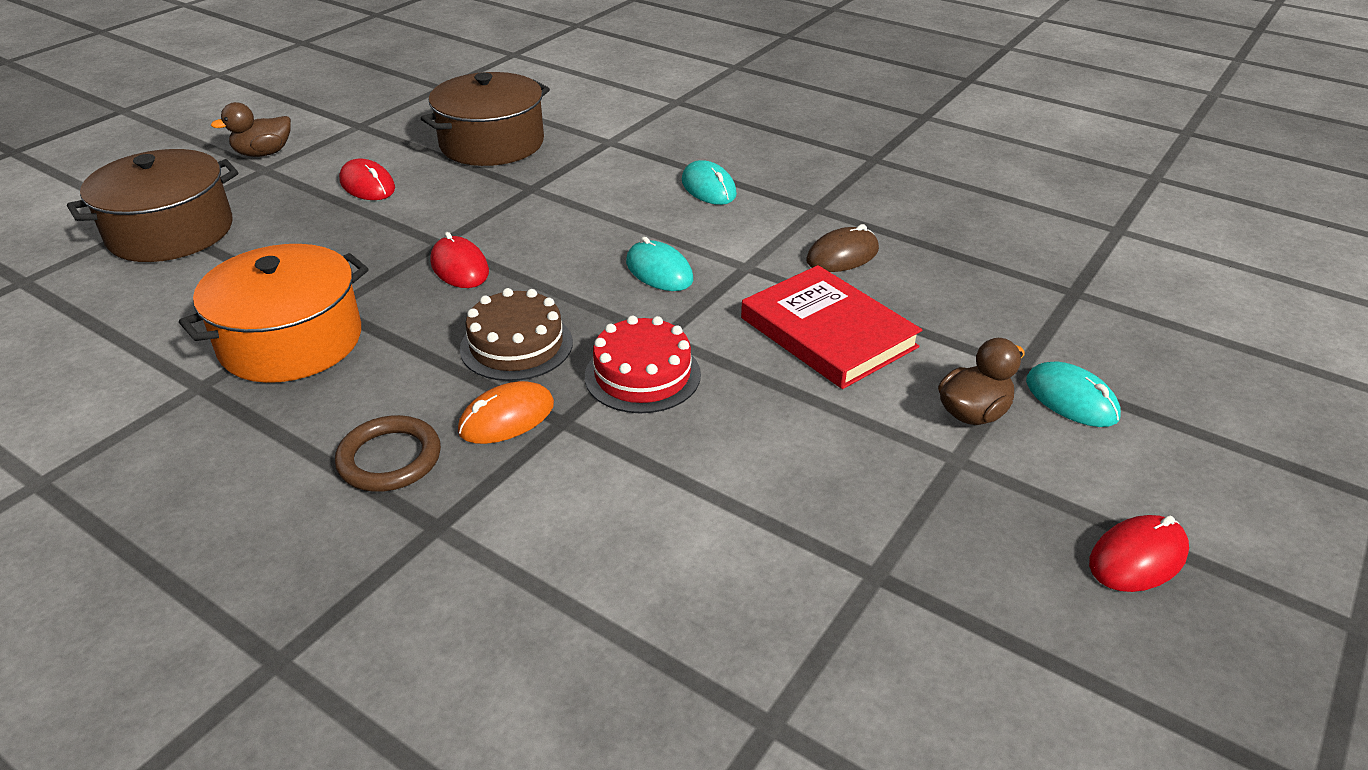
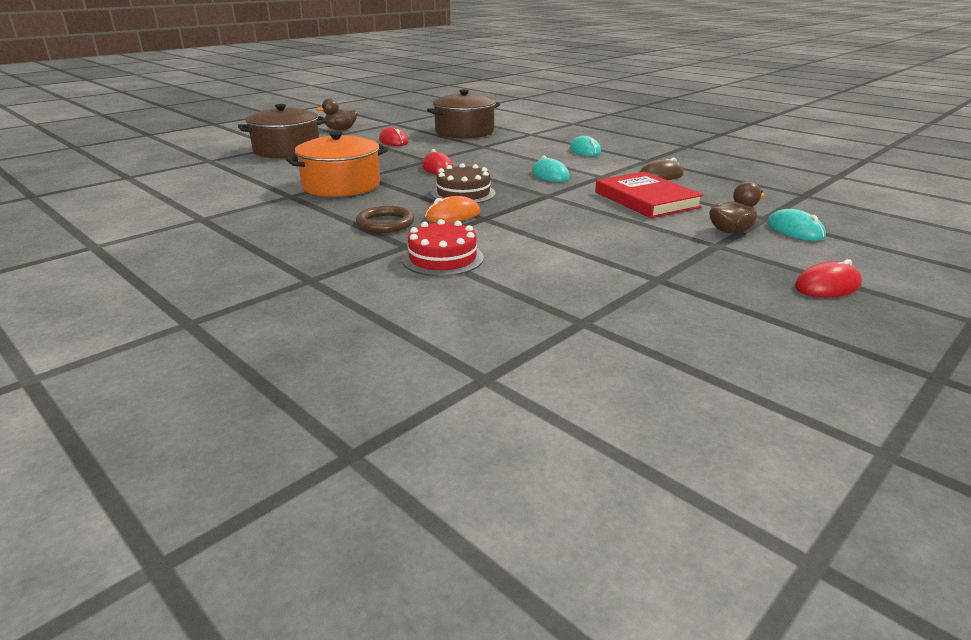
camera: 10 degrees right, 10 degrees down
red cake [585,315,701,413] -> red cake moved to [402,219,484,276]

